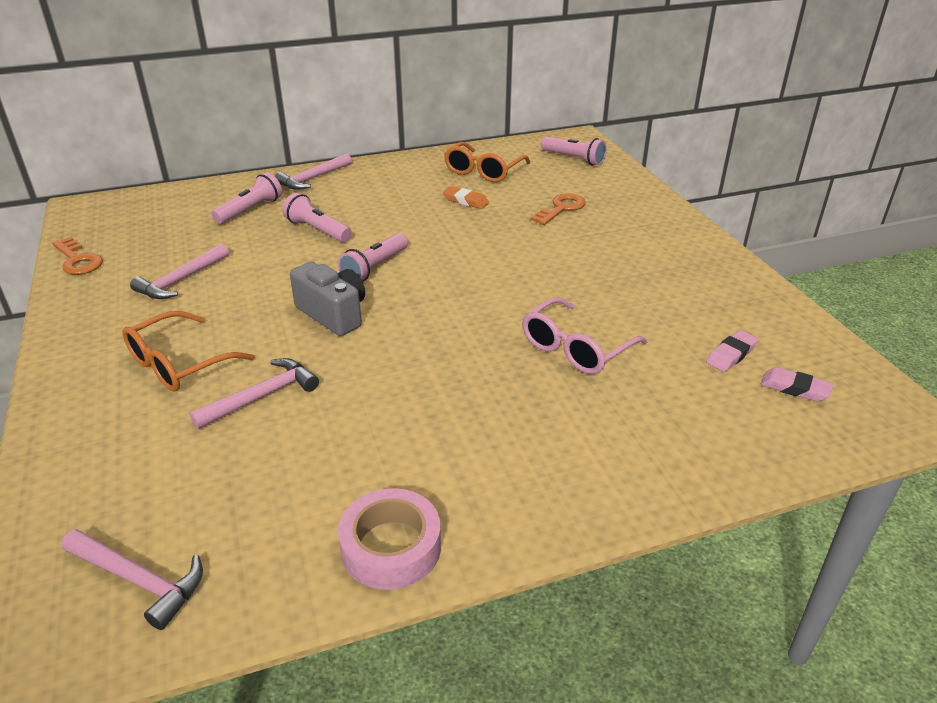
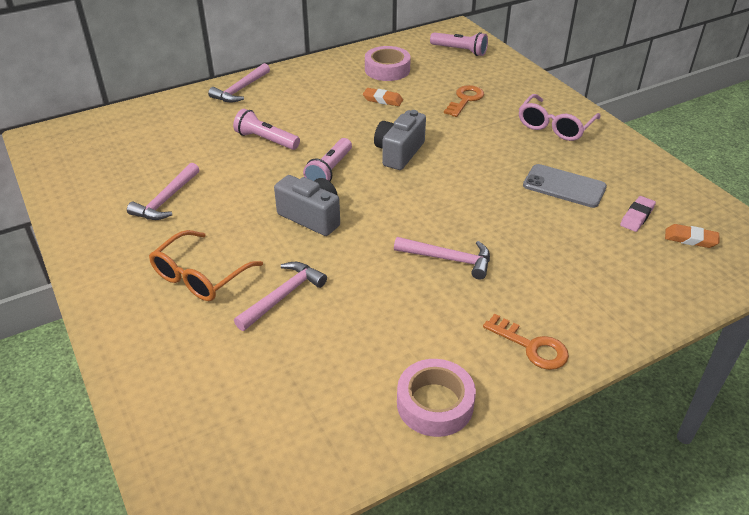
camera: 10 degrees left, 5 degrees up
orange key [52,237,103,275] -> orange key moved to [483,313,569,370]
pink hammer [62,529,203,630] -> pink hammer moved to [394,237,490,280]
pink flashlight [211,172,282,224] -> none
orange glasses [444,142,530,182] -> pink tape [365,46,411,81]
pink glasses [522,297,648,374] -> pink glasses moved to [519,94,601,141]
pink eraser [761,367,833,402] -> orange eraser [665,224,719,248]
none -> grey camera [374,110,426,170]
none -> grey phone [523,164,607,208]

